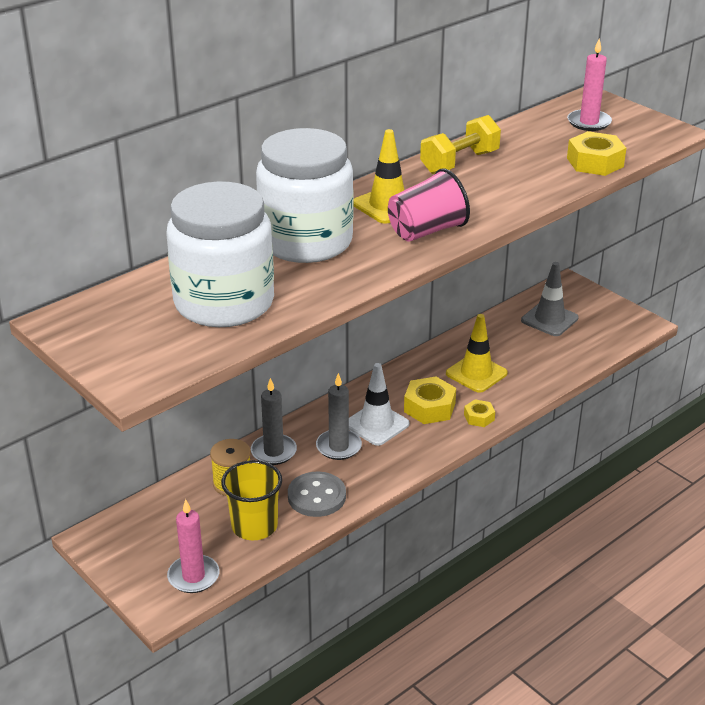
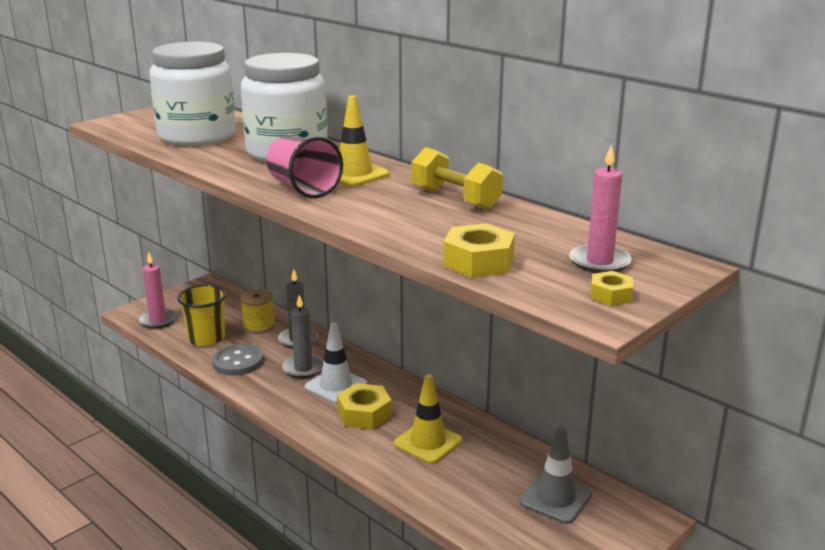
camera: 85 degrees right, 10 degrees down
yellow nut [464,399,495,427] -> yellow nut moved to [590,271,633,306]

